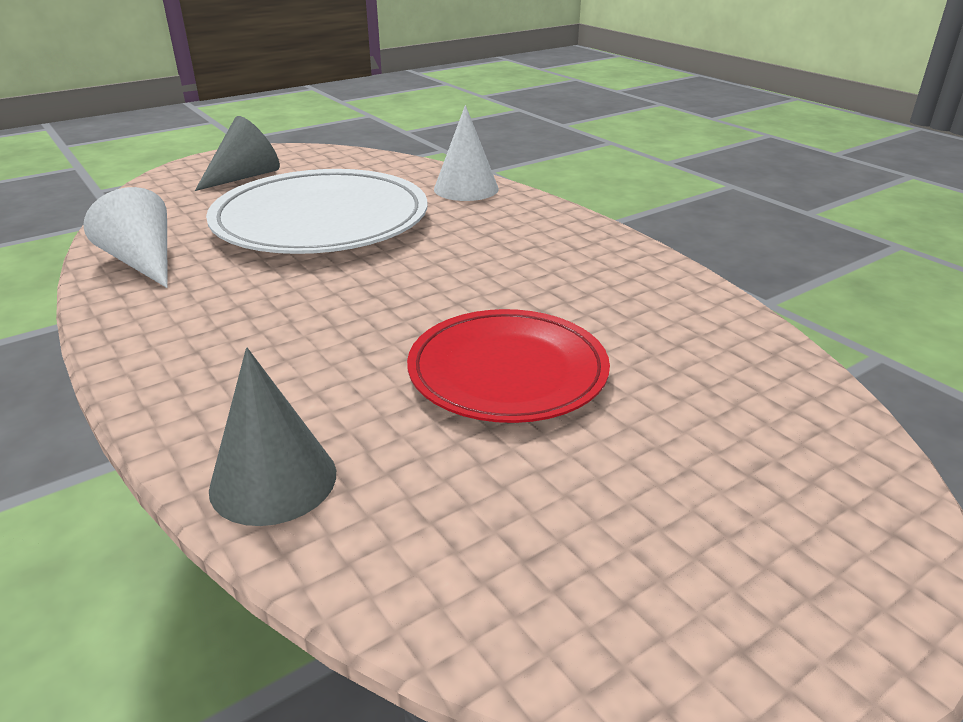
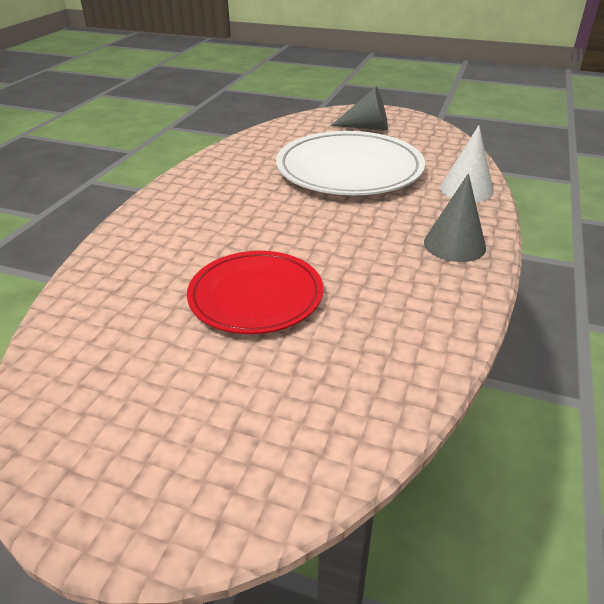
camera: 55 degrees right, 5 degrees up
white cone [83,187,168,288] -> none
grey cone [209,348,336,526] -> grey cone moved to [424,173,486,262]

